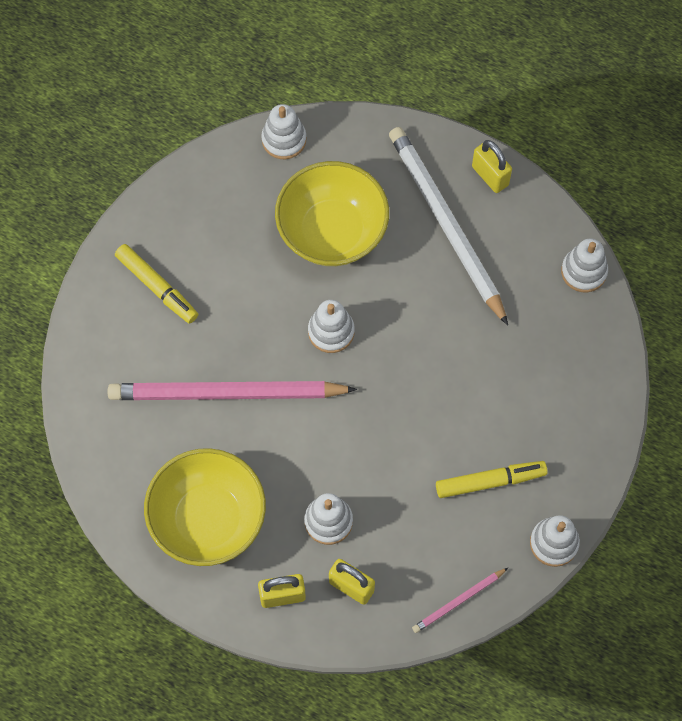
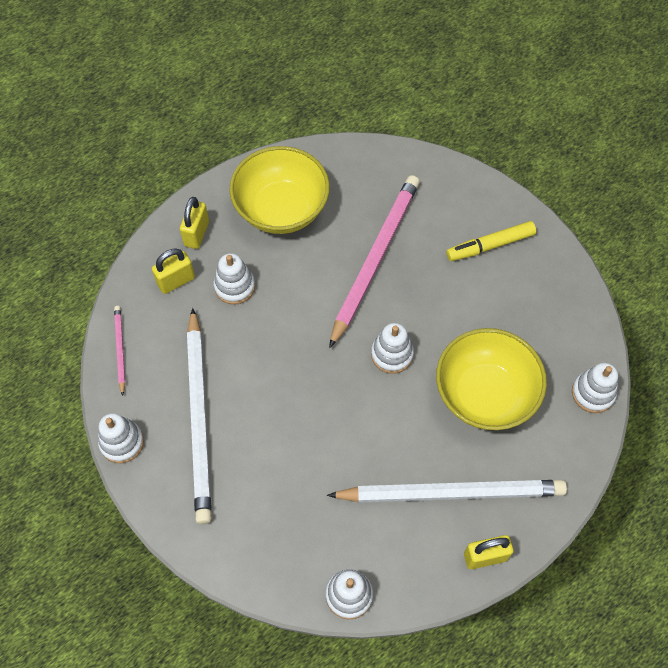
camera: 115 degrees right, 5 degrees down
yellow marker [436,461,548,498] -> white pencil [187,308,212,524]

